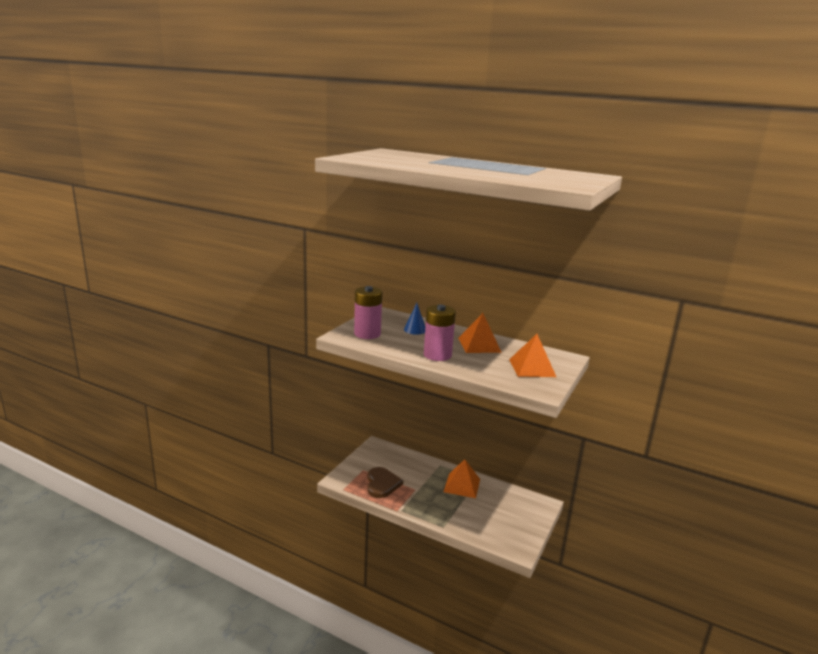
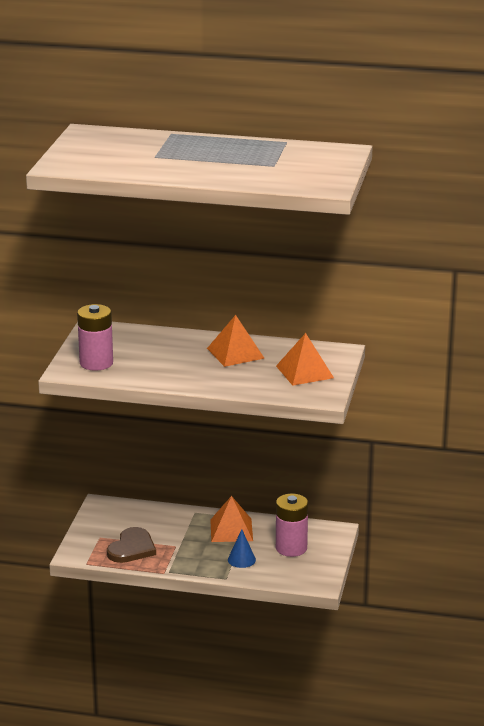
camera: 15 degrees left, 5 degrees up
brown heart [368,467,403,498] -> brown heart turned 45 degrees clockwise [107,527,156,563]
blue cone [404,303,425,335] -> blue cone moved to [228,529,256,568]
pink battery [424,305,456,361] -> pink battery moved to [276,494,308,557]

